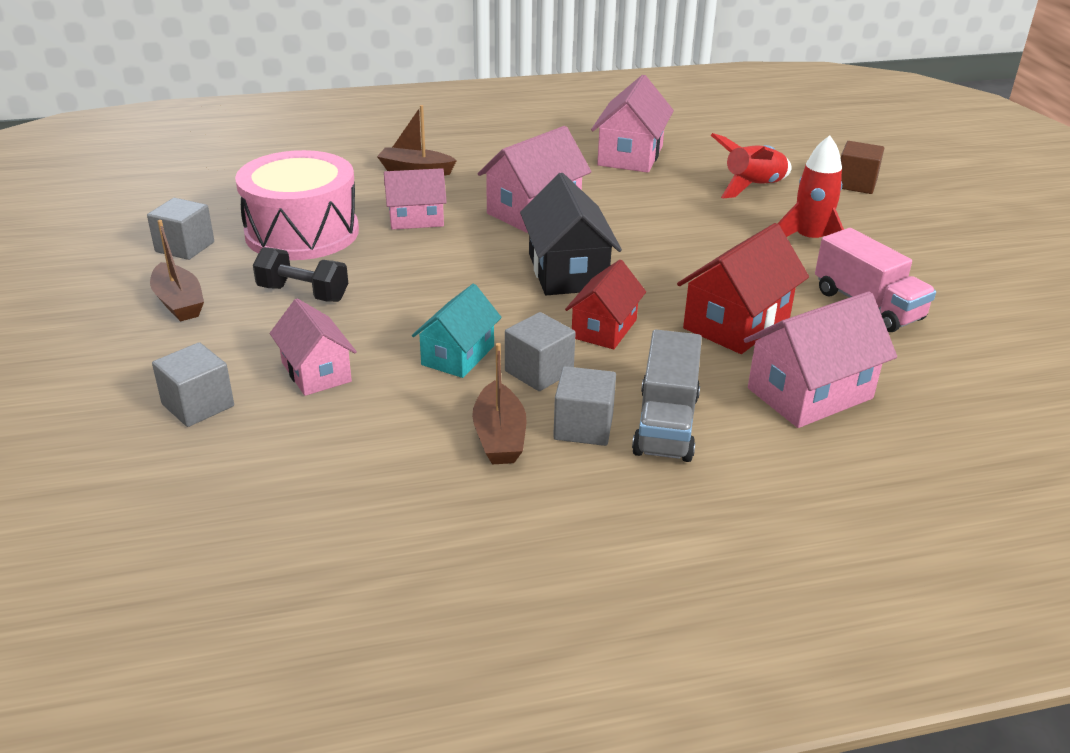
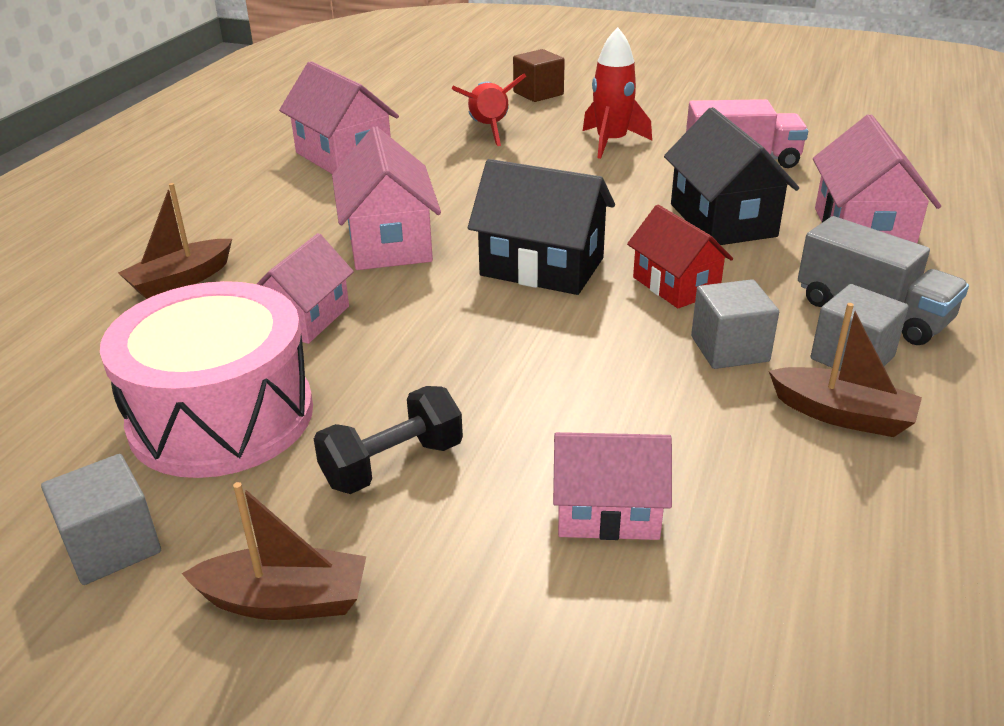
camera: 55 degrees left, 0 degrees up
grey cube [152,342,234,427] -> none
turquoise house [412,284,502,378] -> none
red house [677,223,809,354] -> black house [664,107,799,245]

